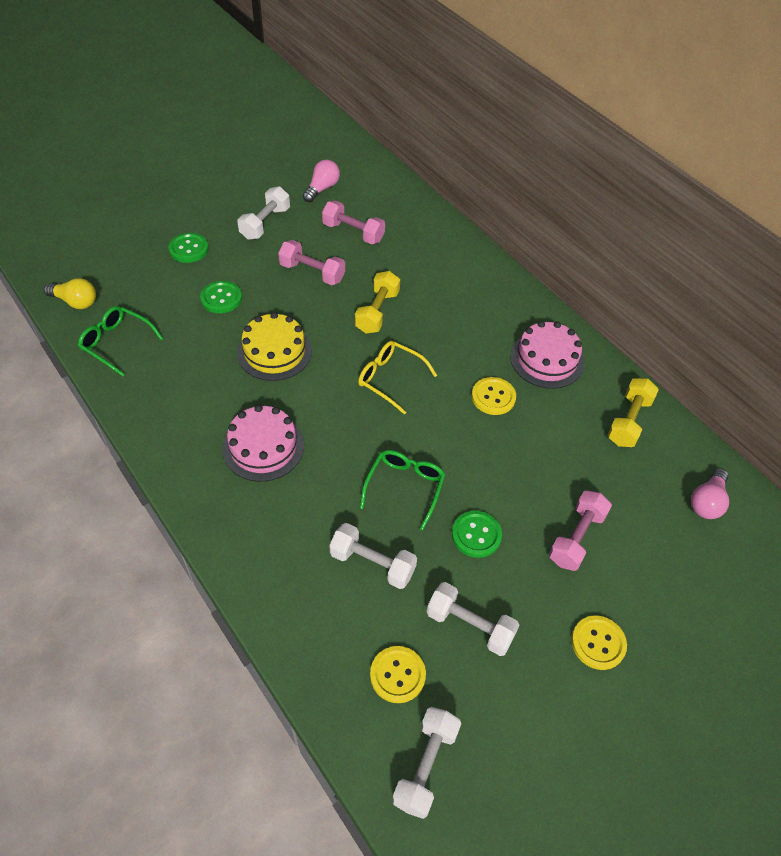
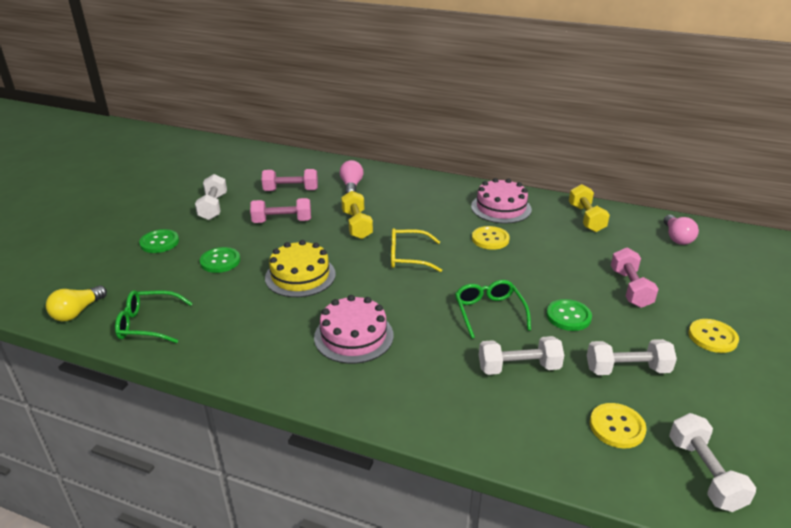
camera: 30 degrees left, 20 degrees down
yellow light bulb [44,278,96,309] -> yellow light bulb turned 135 degrees clockwise [46,285,107,321]
pink light bulb [303,159,340,202] -> pink light bulb moved to [340,160,363,194]

